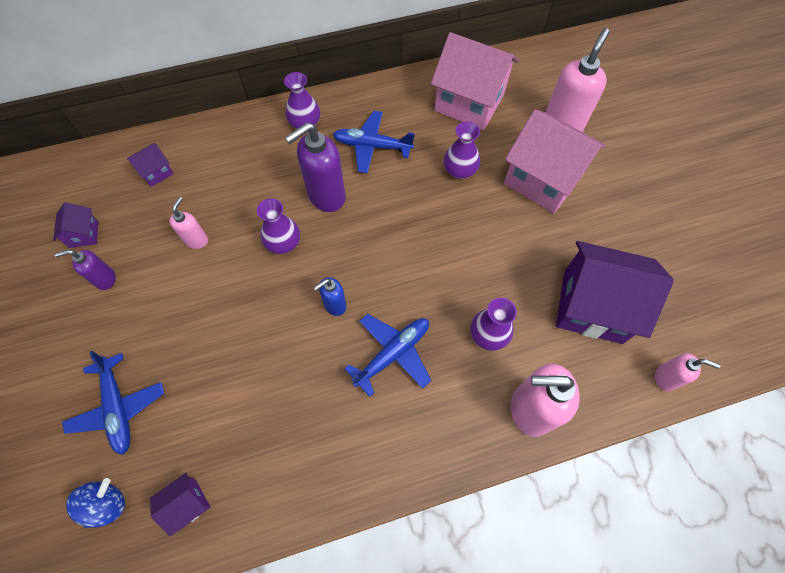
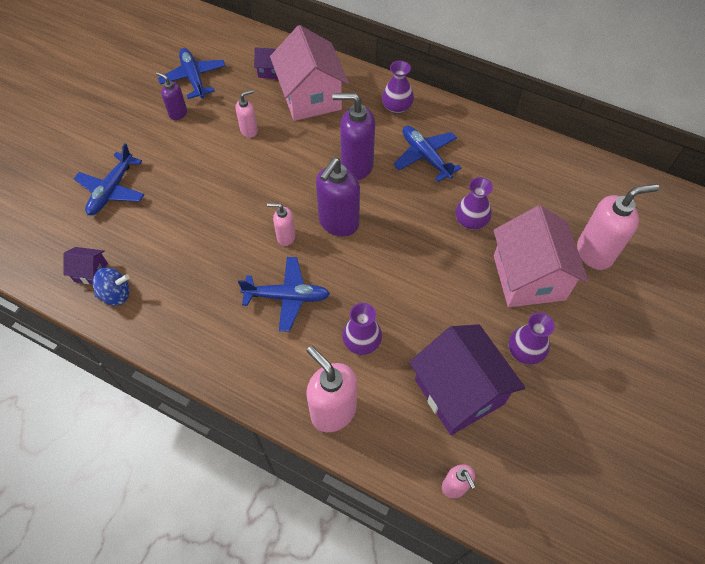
camera: 45 degrees right, 5 degrees down
purple house [53,202,99,248] -> blue plane [158,48,226,99]
blue spinning top [66,478,125,528] -> blue spinning top moved to [93,268,130,305]
purple vase [257,198,300,254] -> purple vase moved to [508,313,555,365]
blue soap dispenser [314,277,347,316] -> pink soap dispenser [267,203,295,246]
pink house [431,32,519,130] -> pink house moved to [270,25,349,121]
none -> purple soap dispenser [316,158,360,236]

